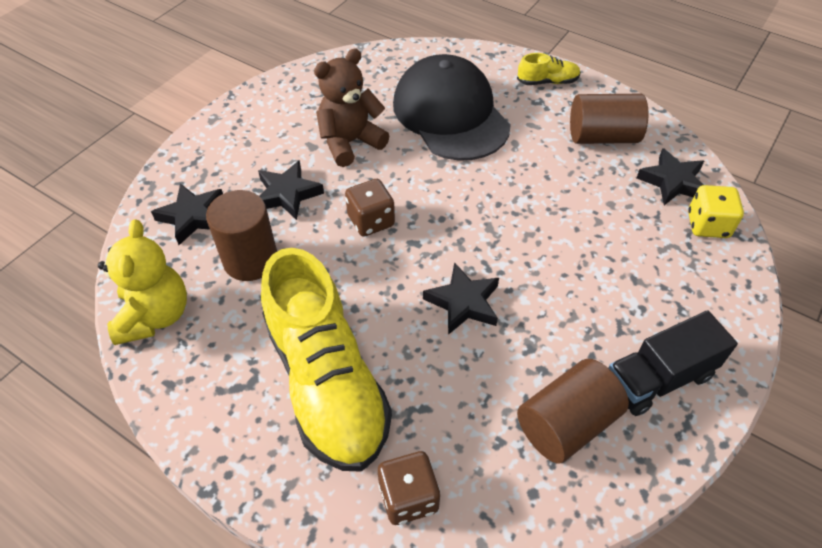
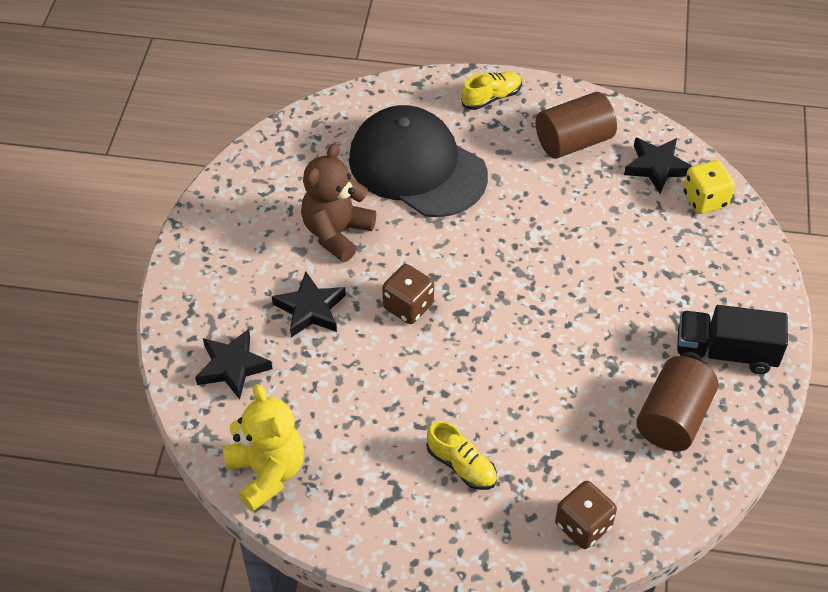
camera: 25 degrees left, 0 degrees up
brown cylinder [206,190,277,281] -> none
yellow shoe [261,248,392,472] -> yellow shoe [426,421,497,490], size x0.42
black star [423,262,499,335] -> none
black truck [608,310,738,416] -> black truck turned 60 degrees clockwise [677,305,788,374]

